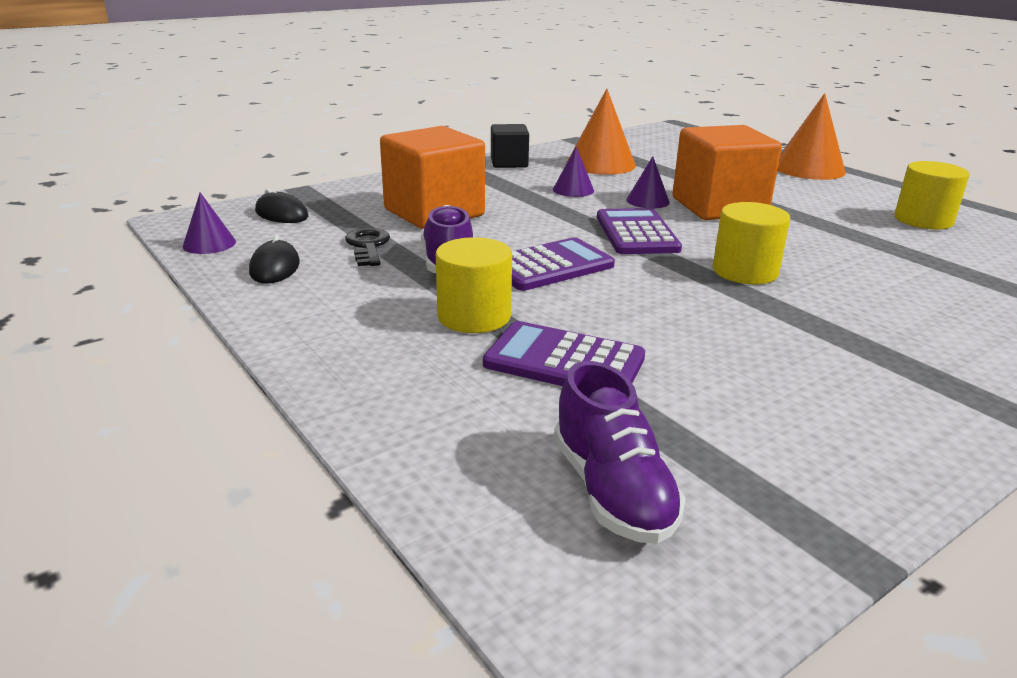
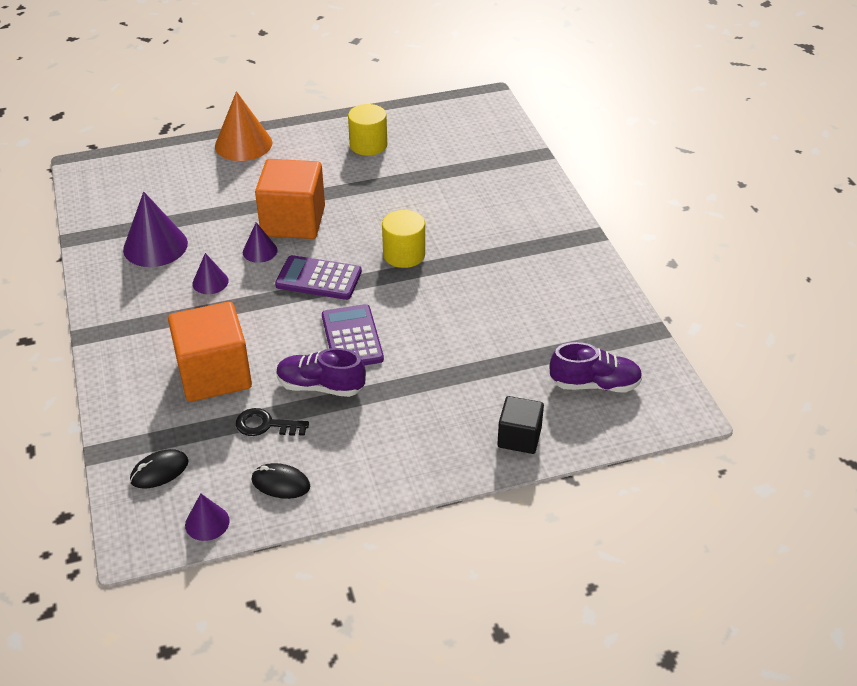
camera: 70 degrees left, 15 degrees up
yellow cylinder [436,237,512,333] -> none
purple calculator [483,321,645,386] -> none
black cube [491,124,529,168] -> black cube moved to [498,396,544,454]
orange cone [567,89,636,175] -> purple cone [123,192,188,267]

